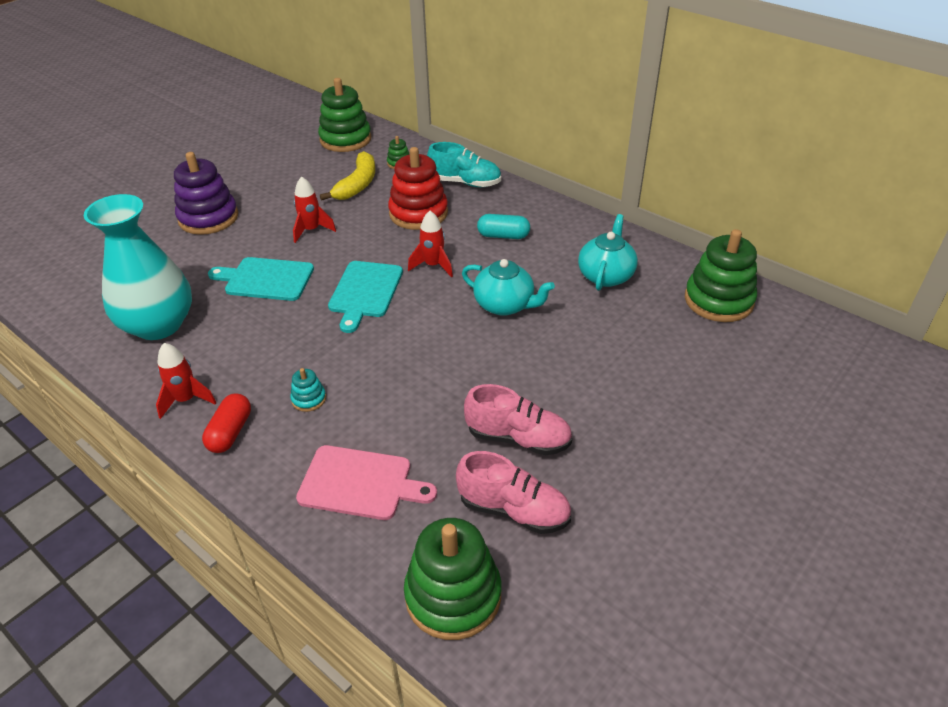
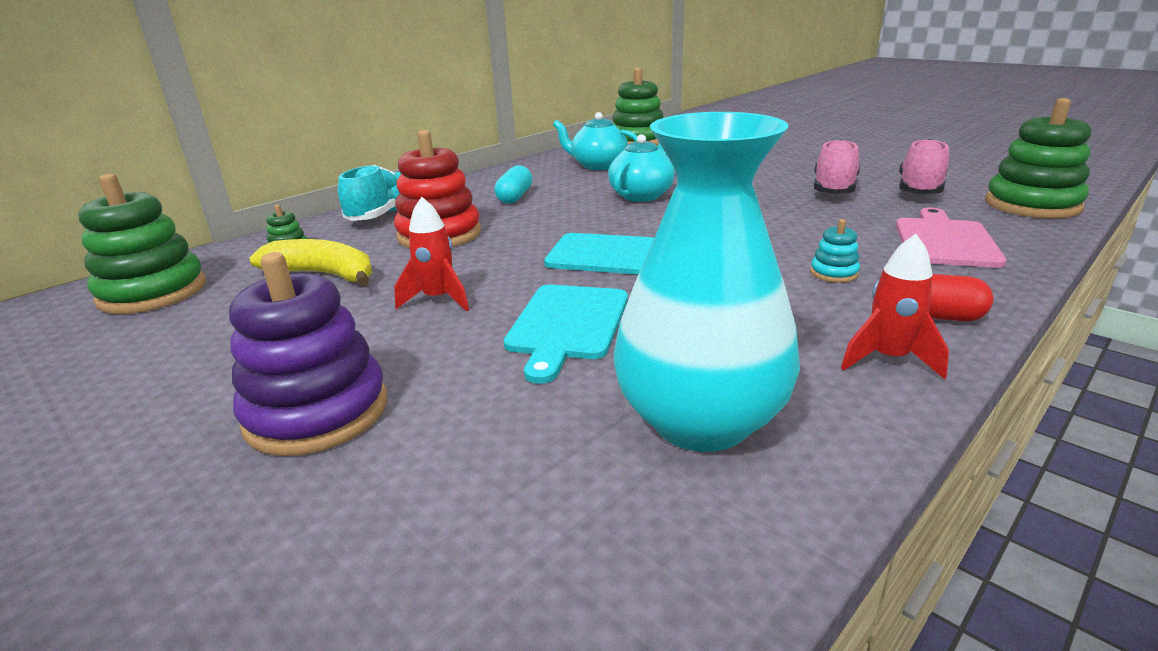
camera: 85 degrees left, 15 degrees down
red rocket [408,211,453,277] -> none

